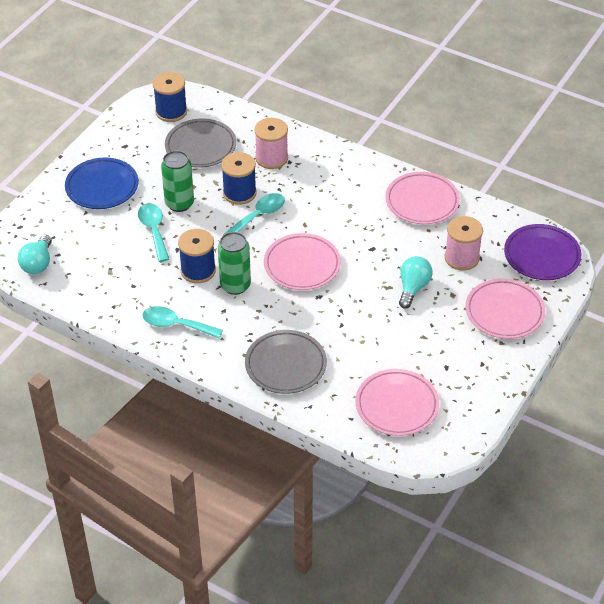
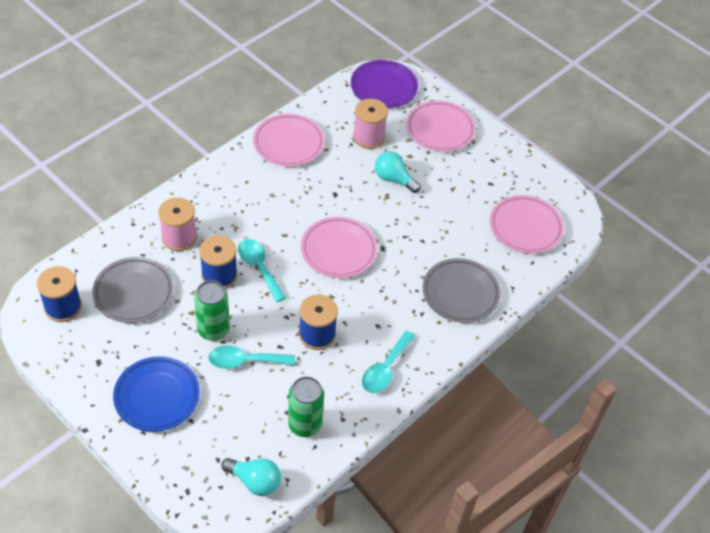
camera: 80 degrees left, 5 degrees up
green can [218,232,251,295] -> green can moved to [288,376,324,437]

